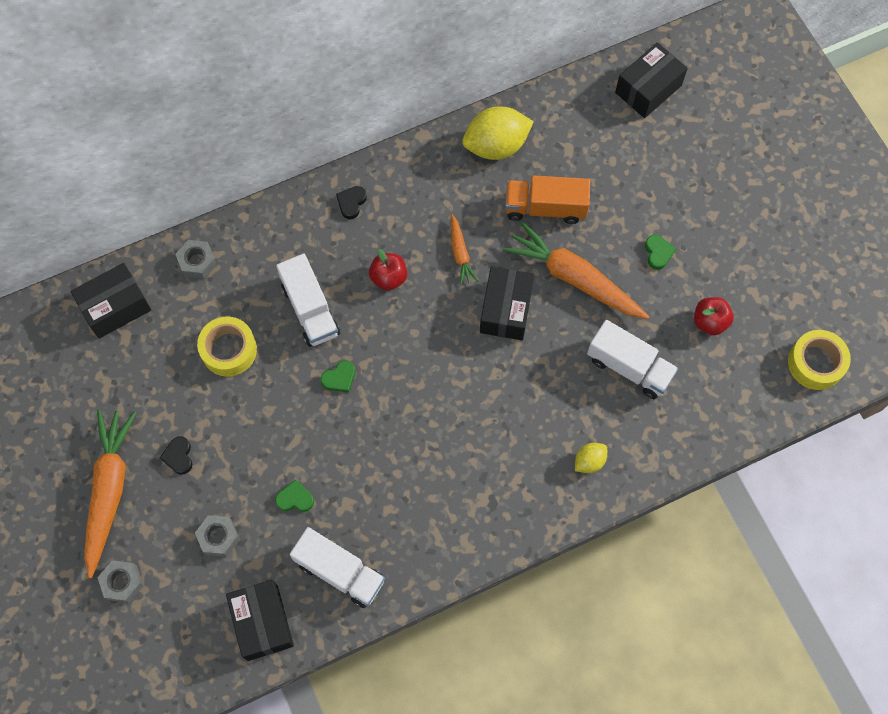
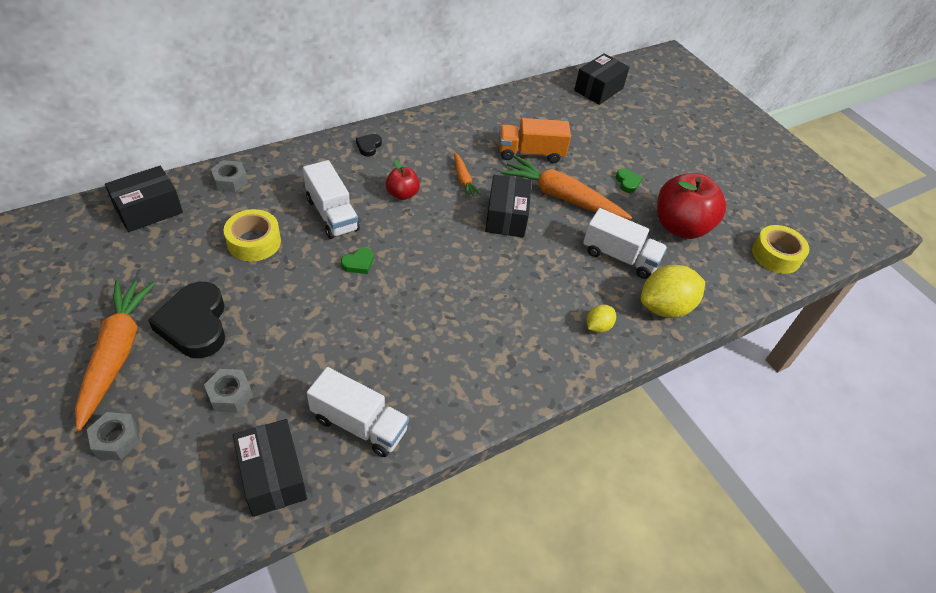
camera: 10 degrees left, 20 degrees down
black heart [160,436,192,475] -> black heart [148,282,225,358], size x2.22
green heart [275,480,314,512] -> none
yellow lemon [462,106,534,160] -> yellow lemon moved to [641,265,705,318]
red apple [694,297,734,335] -> red apple [657,174,726,239], size x1.96

